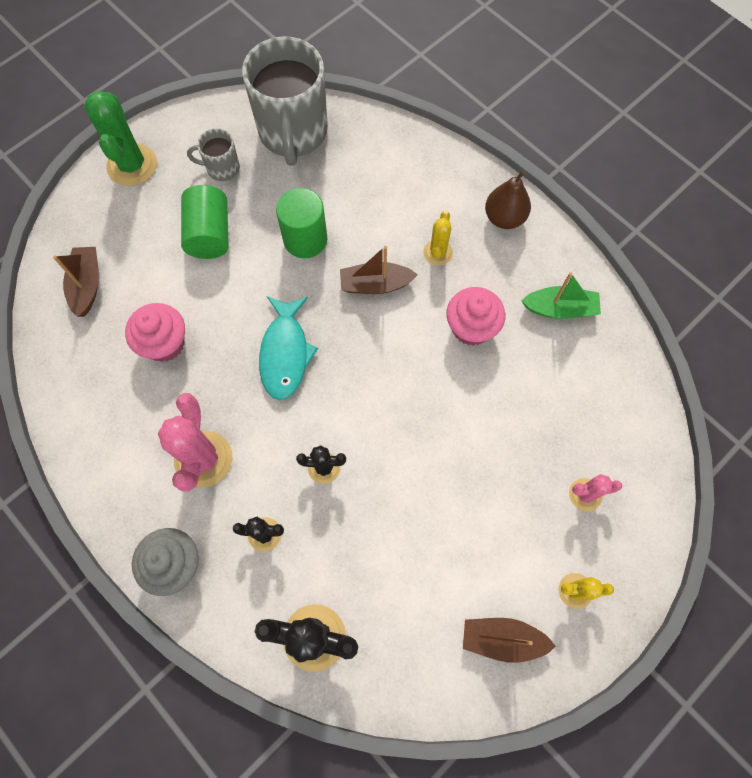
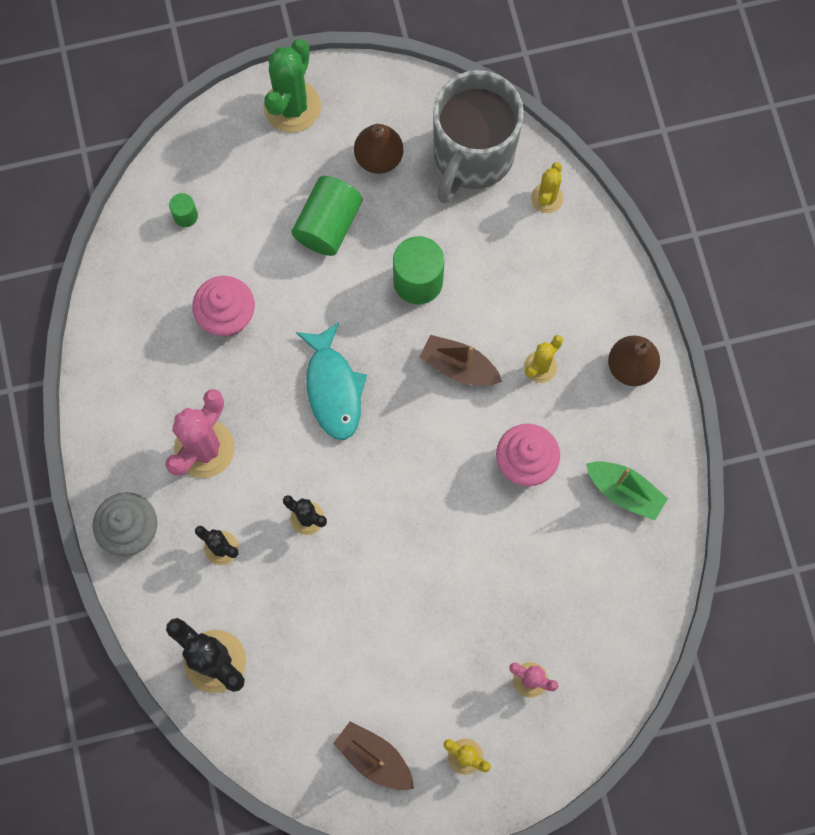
camera: 30 degrees right, 5 degrees up
brown boat [53,247,99,317] -> green cylinder [169,193,198,227]
grey mug [187,128,240,181] -> brown pear [354,124,403,174]
turquoise fish [259,296,318,400] -> turquoise fish turned 45 degrees counterclockwise [296,322,367,440]
none -> yellow cactus [531,162,564,213]

